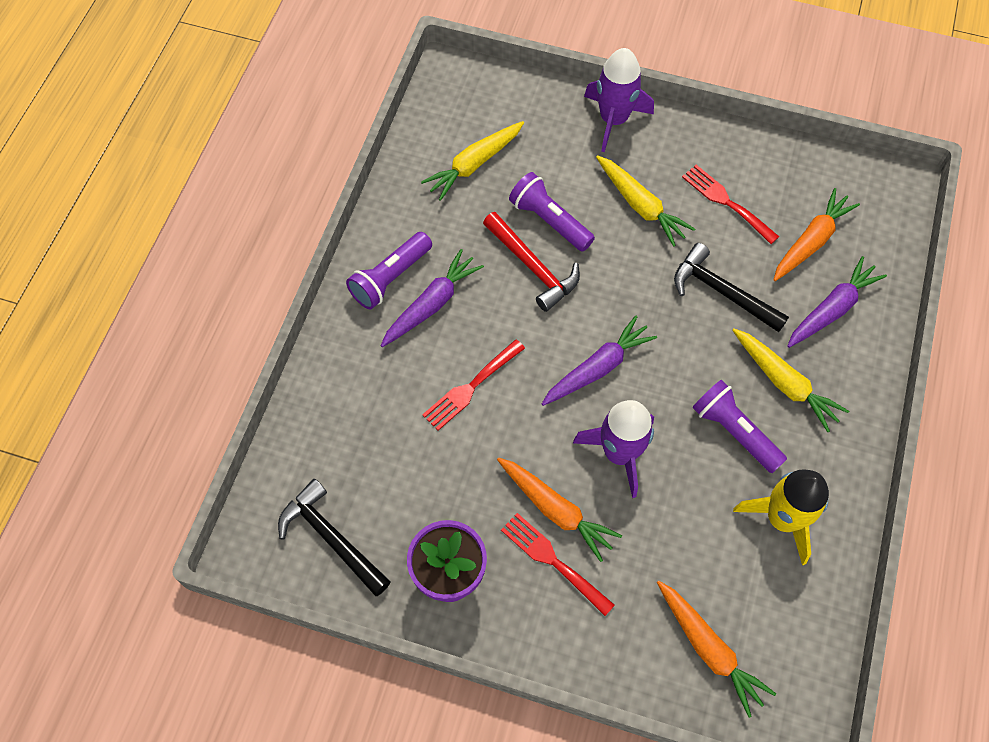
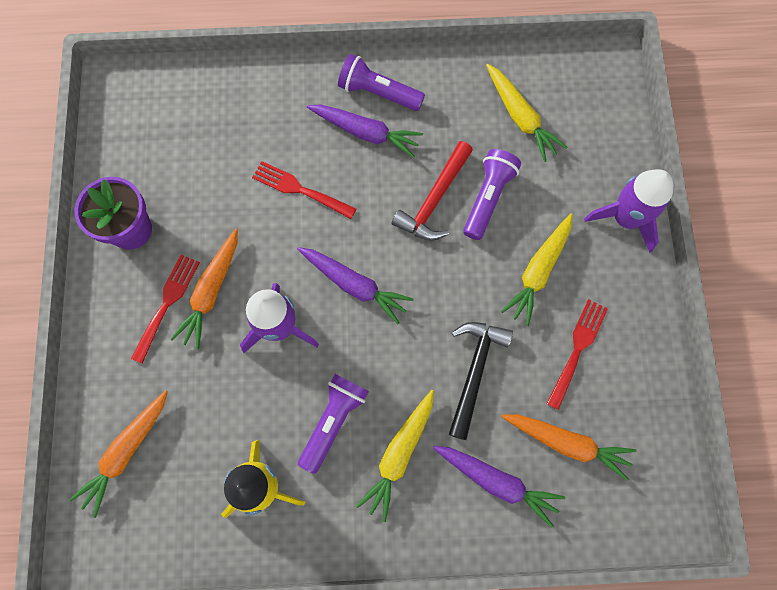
camera: 70 degrees right, 10 degrees up
black hammer [278,479,391,596] -> none
yellow carrot [421,121,524,201] -> yellow carrot turned 150 degrees counterclockwise [486,64,567,162]

